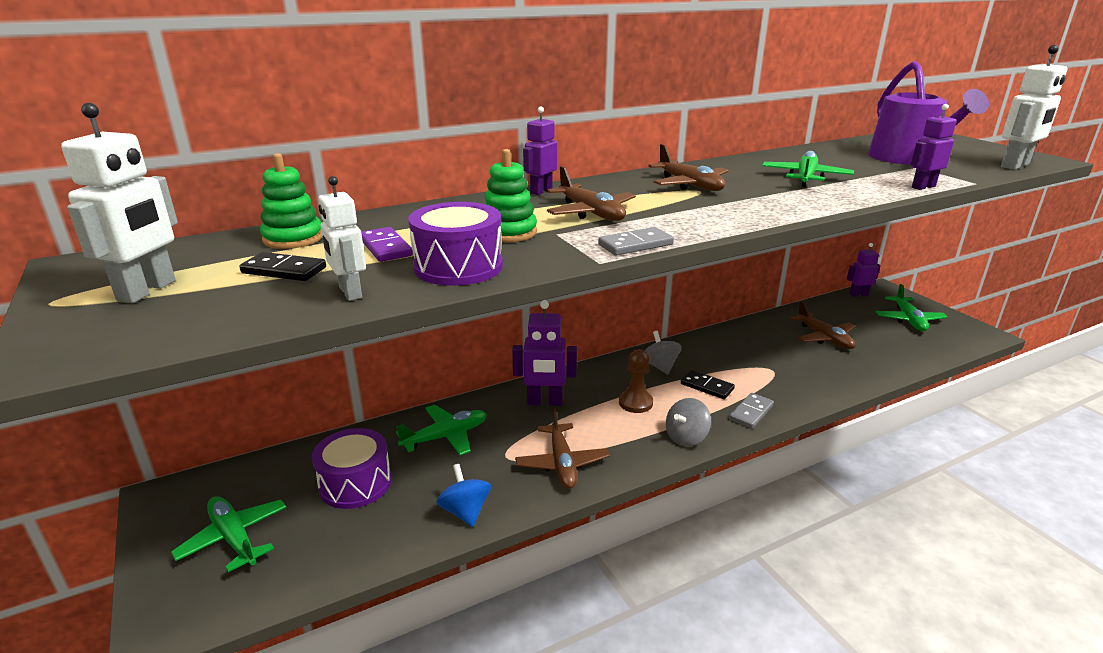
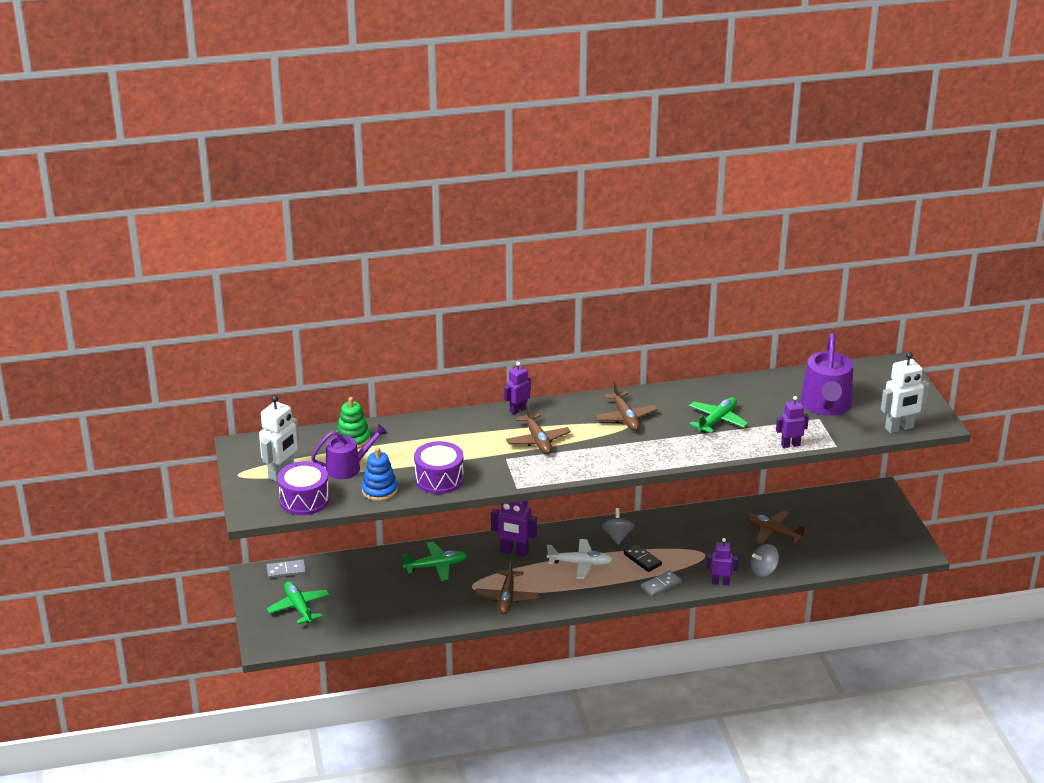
camera: 15 degrees right, 5 degrees up
black domino [239,252,326,281] -> purple watering can [311,424,387,479]
purple drum [312,428,392,509] -> purple drum moved to [277,461,330,515]
white robot [318,176,366,301] -> blue stacking toy [362,447,398,501]
purple domino [361,227,413,262] -> none
blue spinning top [436,464,491,527] -> none
green stacking toy [485,149,537,242] -> none
grey domino [598,227,674,256] -> grey domino moved to [267,560,306,578]
brown pawn [619,349,653,413] -> white plane [547,539,613,579]
grey spinning top [666,398,711,446] -> grey spinning top moved to [751,544,779,577]
brown plane [790,301,856,349] -> brown plane turned 135 degrees clockwise [746,510,808,545]
purple robot [847,243,880,297] -> purple robot moved to [706,538,738,585]
green plane [876,284,948,331] -> none

